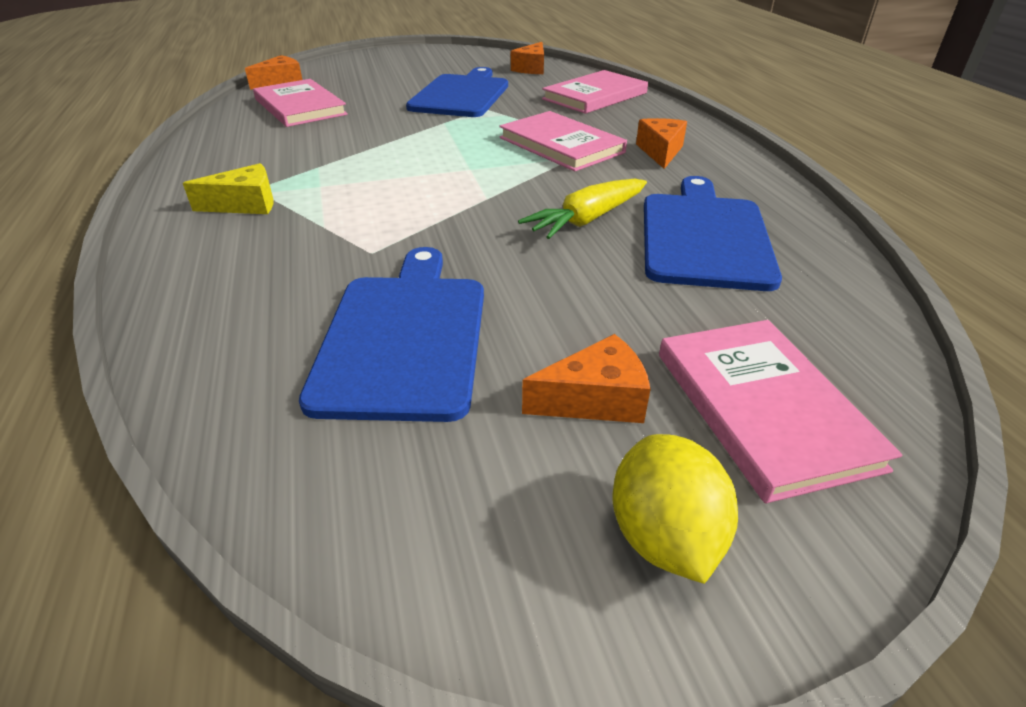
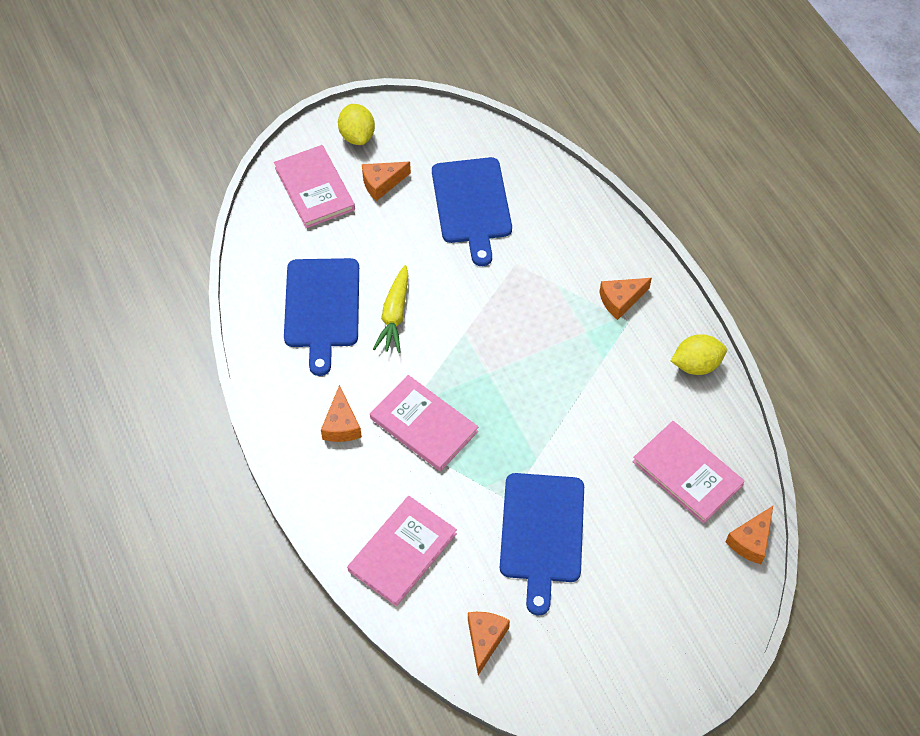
camera: 170 degrees right, 20 degrees up
yellow cheese [183,163,273,214] -> orange cheese [599,278,652,320]
yellow carrot [518,179,647,239] -> yellow carrot turned 150 degrees clockwise [373,265,409,353]
none -> yellow lemon [671,334,727,375]

